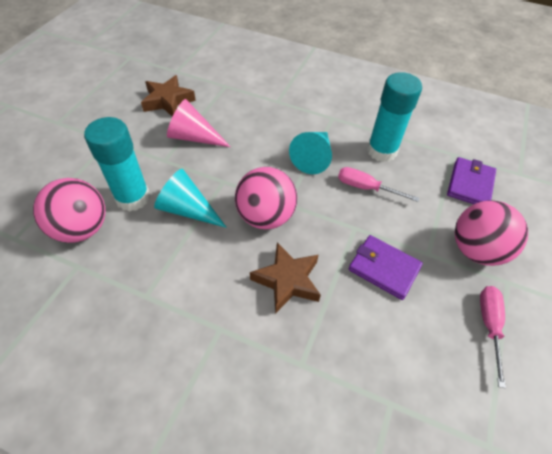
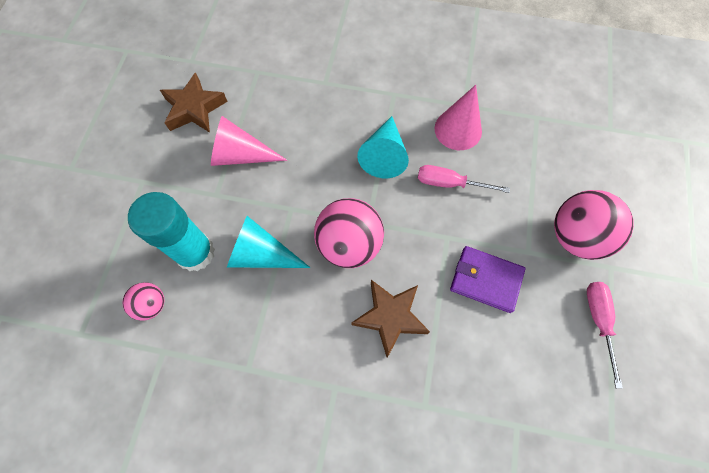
camera: 10 degrees left, 15 degrees up
pink ball [33,178,106,243] -> pink ball [122,282,164,320], size x0.53
turquoise glue stick [367,72,422,162] -> pink cone [435,85,482,150]
purple wallet [447,157,496,204] -> none

